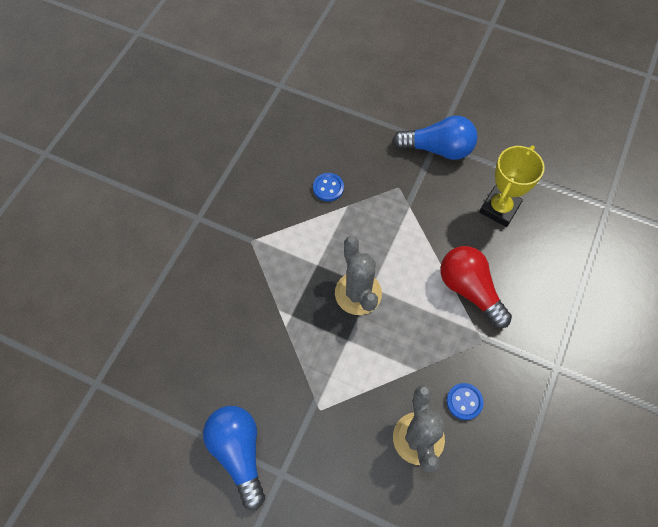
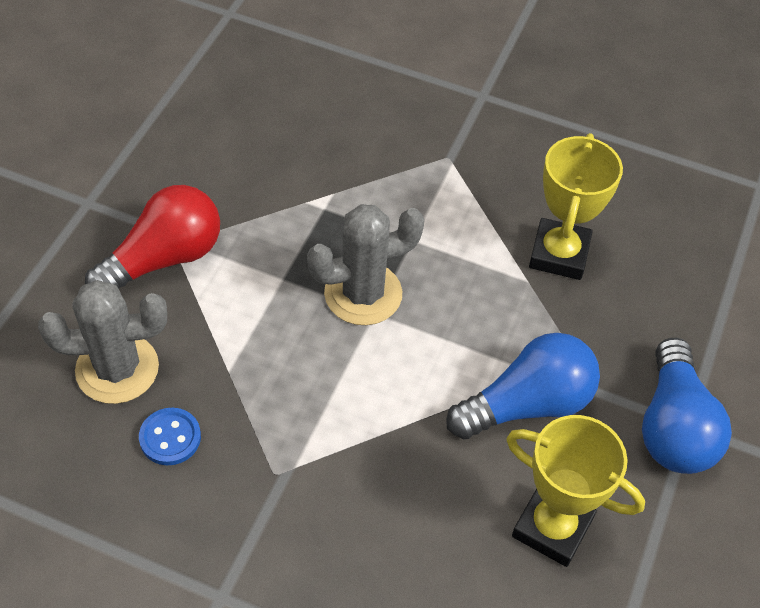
camera: 85 degrees right, 10 degrees down
blue light bulb [203,406,265,510] -> blue light bulb moved to [446,333,600,439]
blue button [313,173,344,202] -> yellow trophy [529,133,623,280]
red light bulb [440,246,512,328] -> red light bulb moved to [85,185,220,289]

